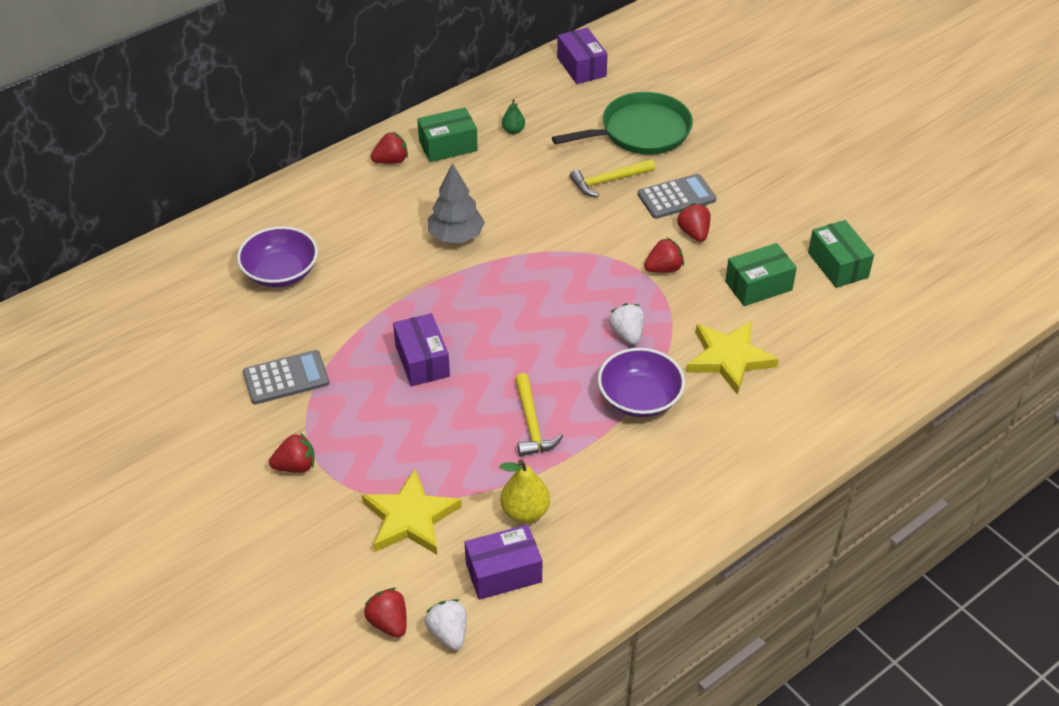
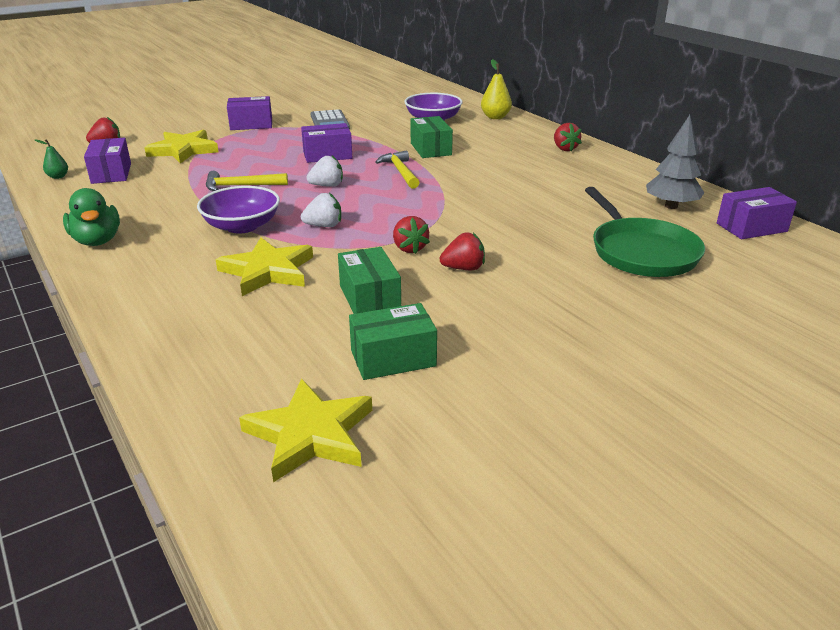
camera: 95 degrees right, 15 degrees down
red strawberry [269,433,315,473] -> purple box [227,96,272,130]
green box [417,107,478,162] -> green box moved to [410,116,453,158]
white strawberry [425,599,467,650] -> white strawberry moved to [306,156,343,187]
grey tree [428,163,485,243] -> grey tree moved to [646,115,704,209]
yellow pear [499,459,550,523] -> yellow pear moved to [481,59,512,119]
green pear [502,99,525,134] -> green pear moved to [35,139,68,179]
yellow hammer [570,159,655,197] -> yellow hammer moved to [375,150,420,189]
grey calculator [638,174,717,219] -> none
none -> green duck [63,188,120,246]
none -> yellow star [239,379,372,482]

